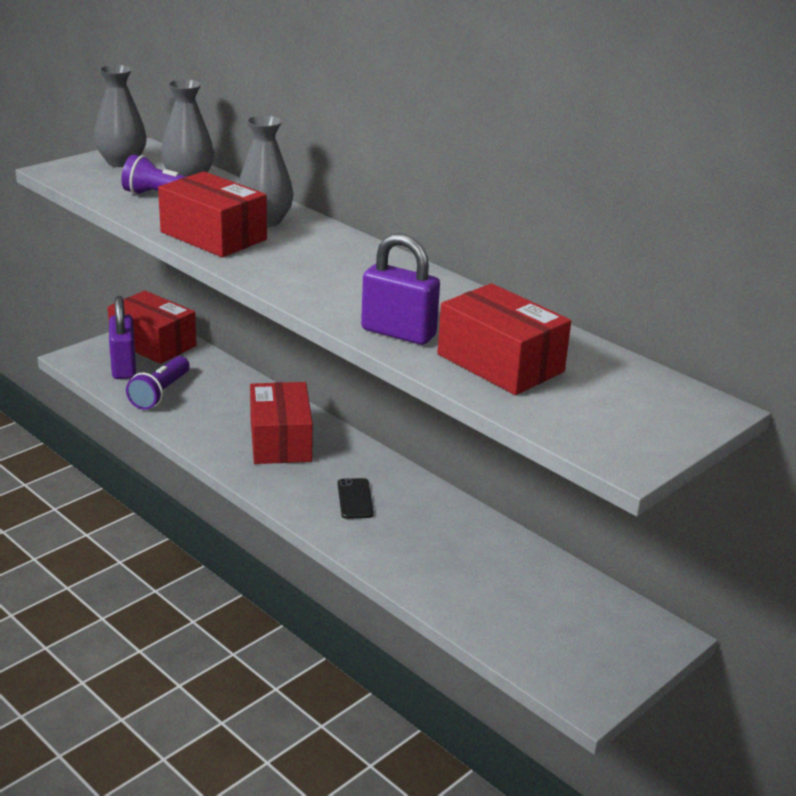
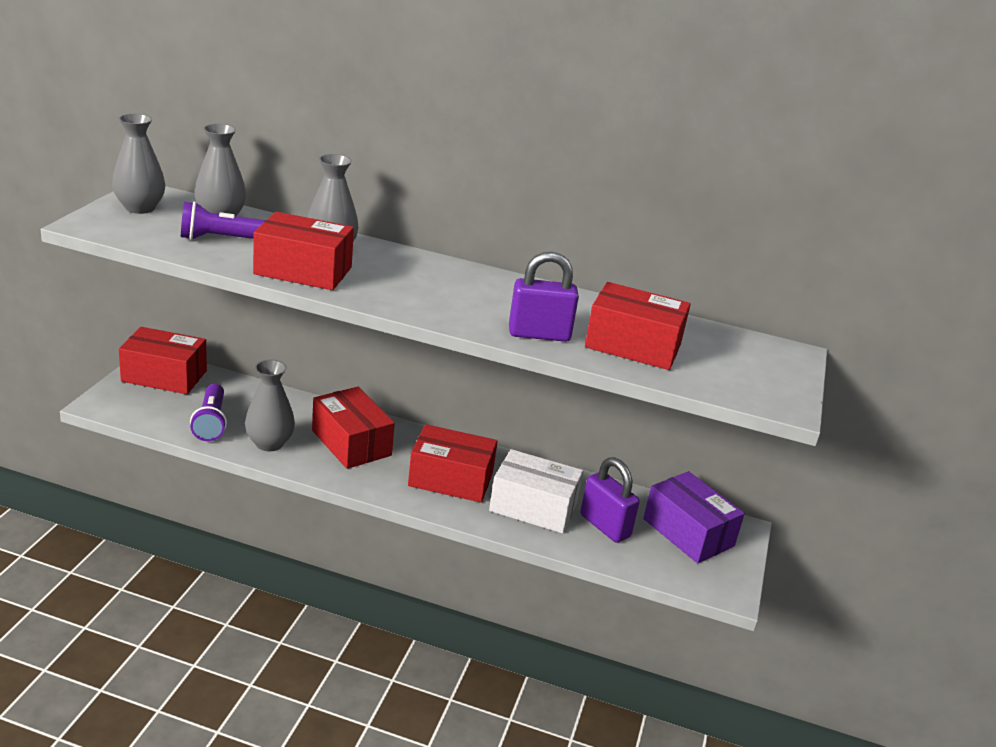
camera: 30 degrees left, 0 degrees up
purple padlock [109,296,136,379] -> purple padlock moved to [580,457,640,543]
black phone [338,478,374,519] -> red box [408,424,498,503]
none -> grey vase [245,359,295,452]
none -> white box [489,449,583,533]
none -> purple box [643,471,745,563]

